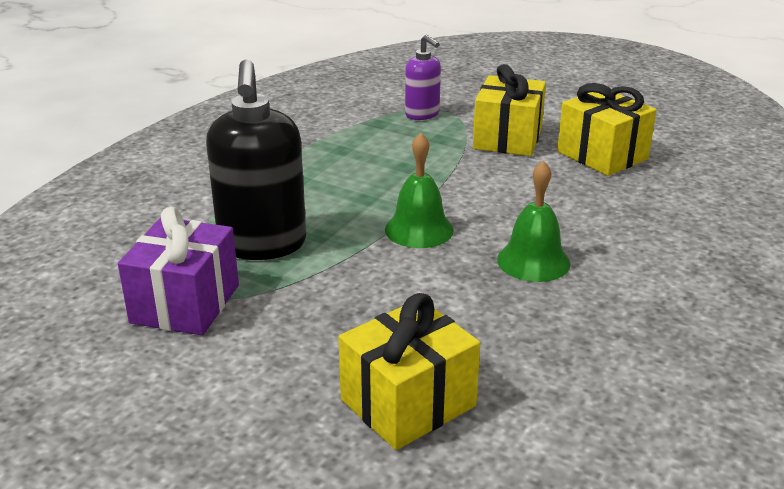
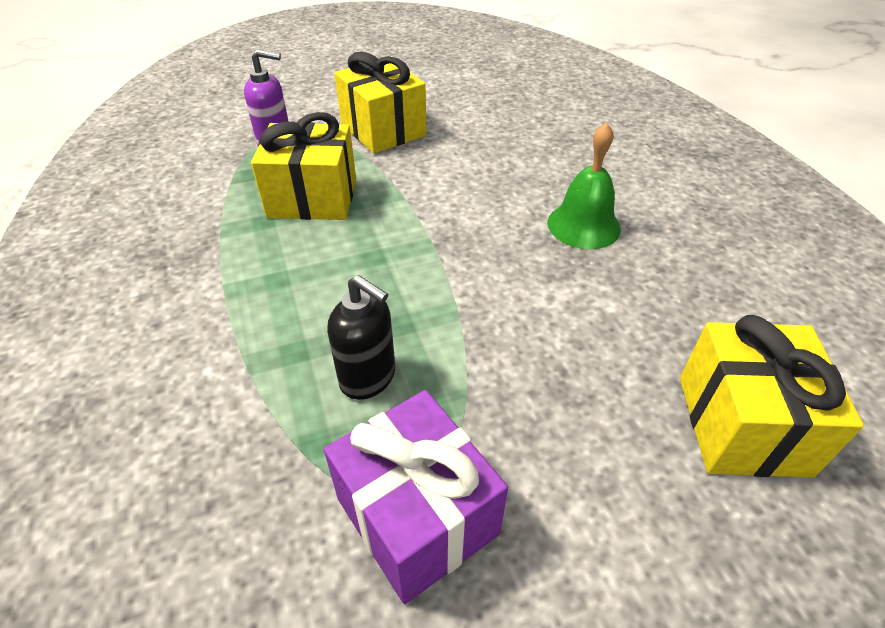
camera: 50 degrees left, 15 degrees up
black soap dispenser [206,59,306,260] -> black soap dispenser [327,275,395,400], size x0.55
green bell [385,133,454,248] -> none
yellow gift [557,83,657,176] -> yellow gift moved to [251,112,356,220]

